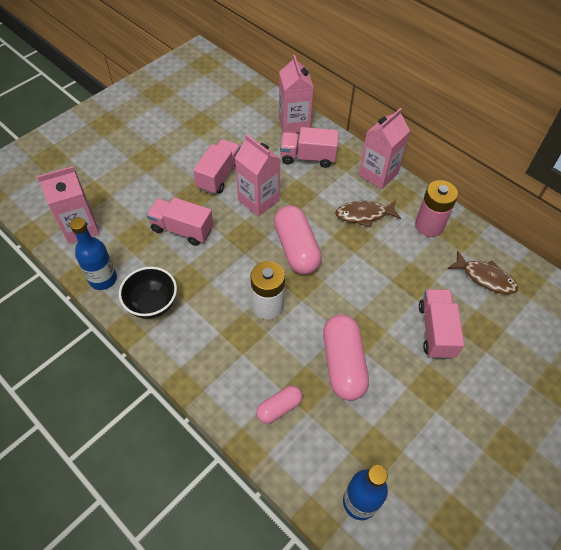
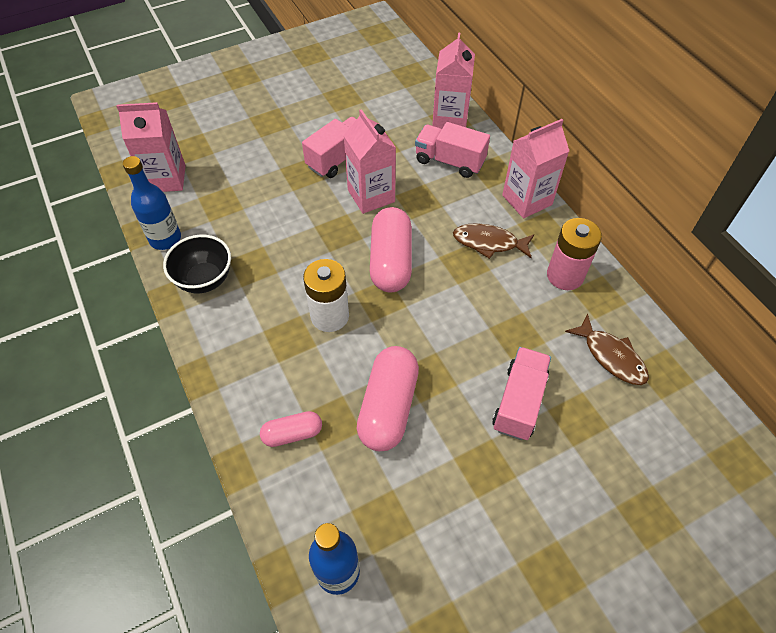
camera: 20 degrees right, 0 degrees up
pink truck [147,197,213,246] -> none

